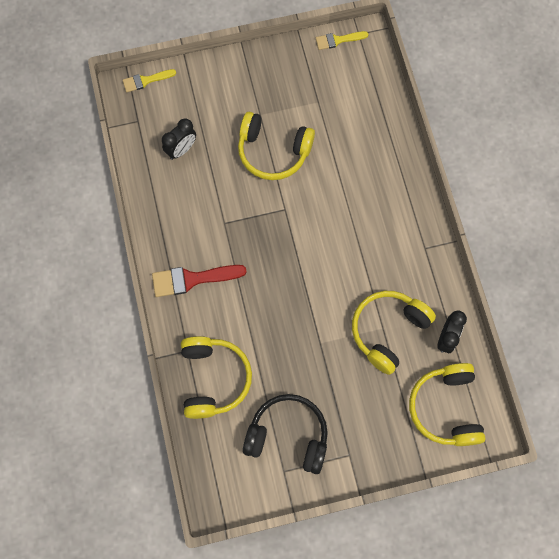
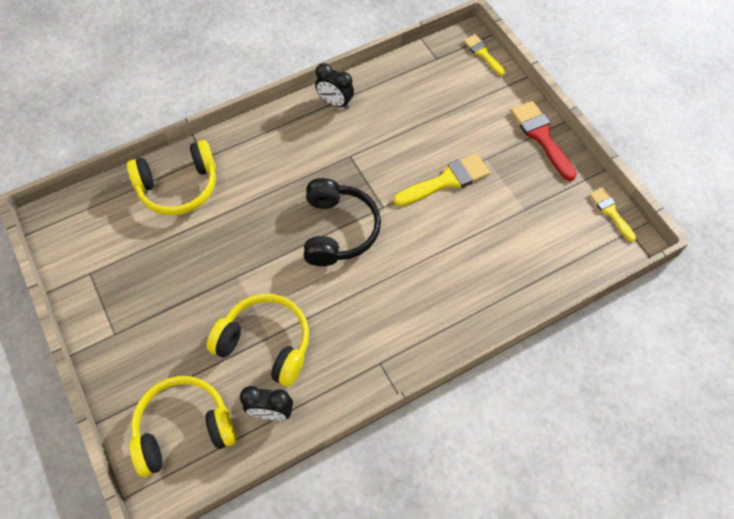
camera: 75 degrees right, 10 degrees down
red brush [152,265,247,297] -> red brush moved to [511,101,577,181]
black clock [162,118,196,160] -> black clock moved to [315,63,354,109]
yellow headphones [238,112,315,180] -> yellow brush [393,153,490,206]
black headphones [243,394,328,474] -> black headphones moved to [304,178,381,266]

